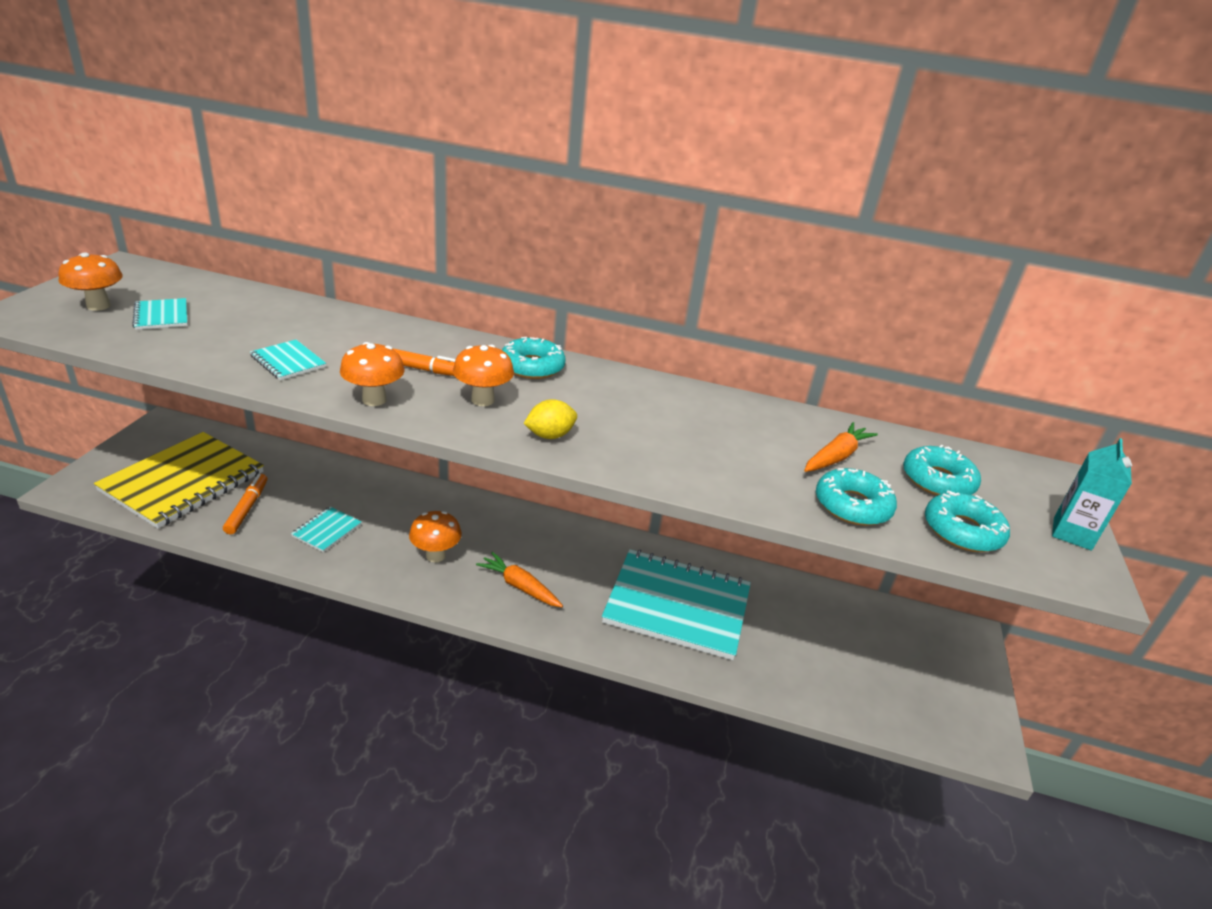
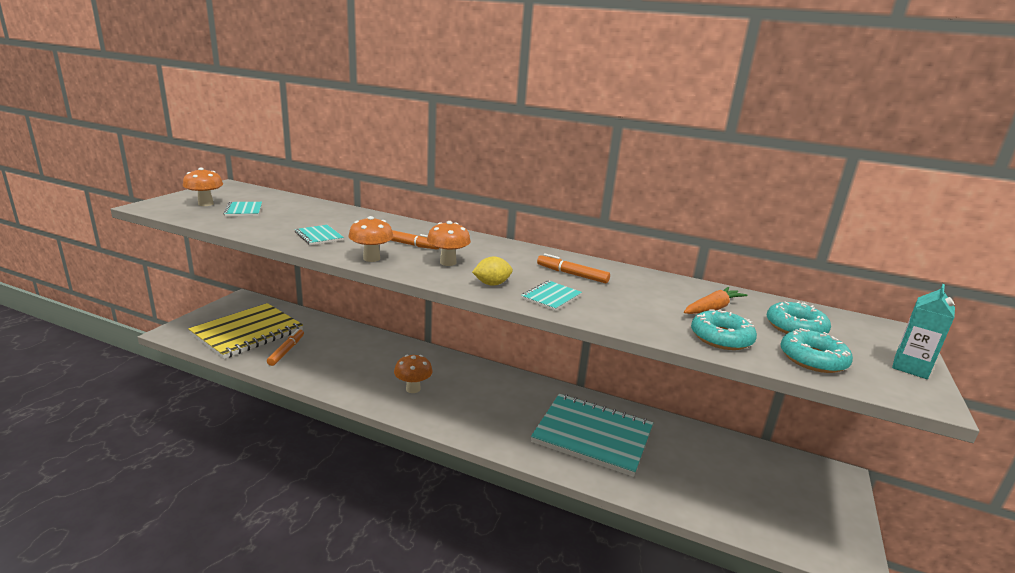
camera: 10 degrees right, 10 degrees down
turquoise notebook [291,506,361,553] -> turquoise notebook moved to [521,280,582,311]
orange carrot [476,552,563,607] -> none
turquoise donut [502,337,566,379] -> none
none -> orange marker [537,253,610,283]

